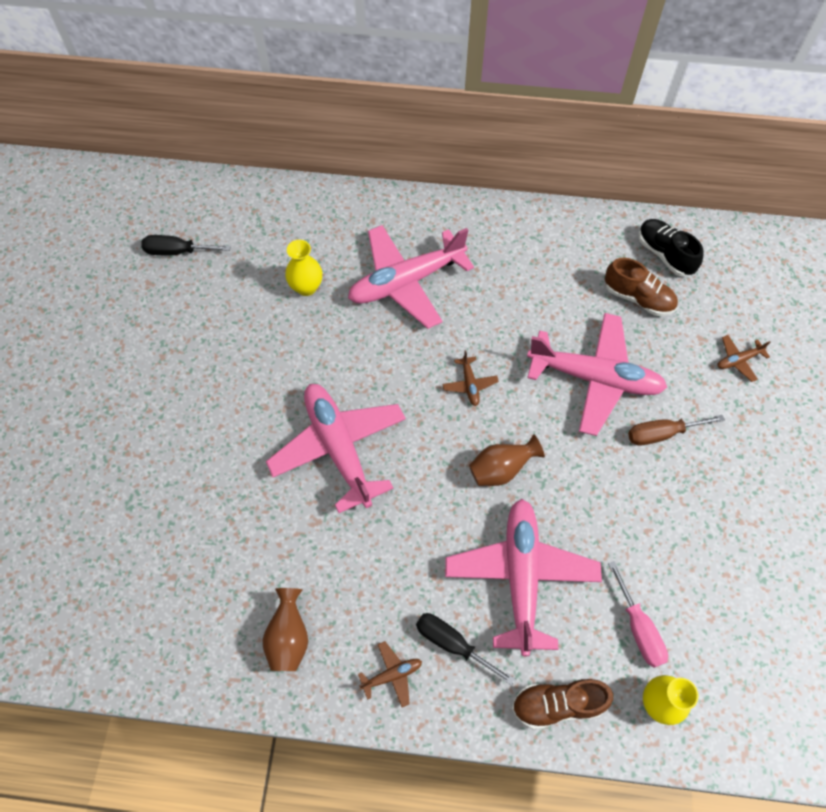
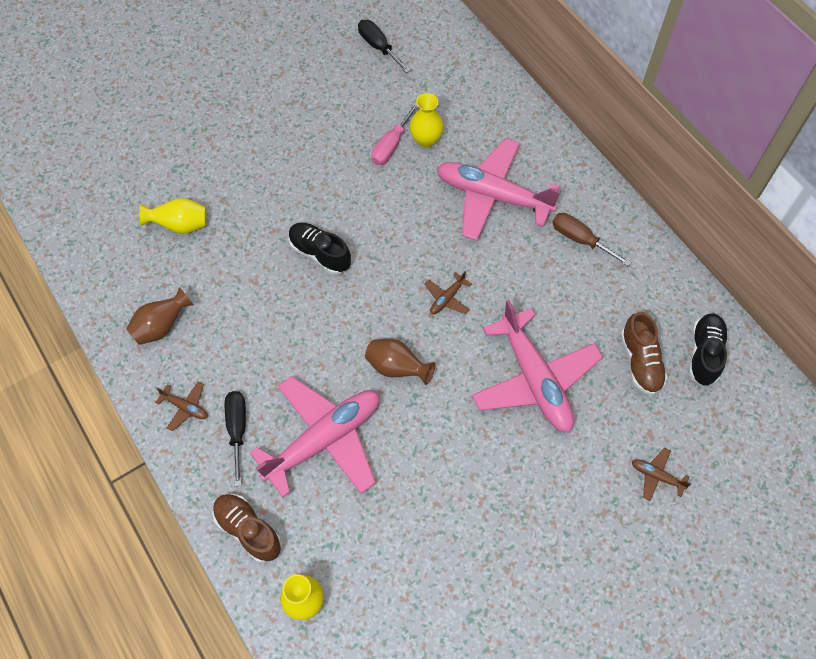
camera: 50 degrees right, 0 degrees up
pink plane [266,384,406,513] -> black shoe [288,222,351,275]
pink screwdriver [608,561,668,668] -> pink screwdriver moved to [371,103,418,165]
brown screwdriver [628,415,725,445] -> brown screwdriver moved to [552,213,631,266]
none -> yellow vase [140,198,206,234]

